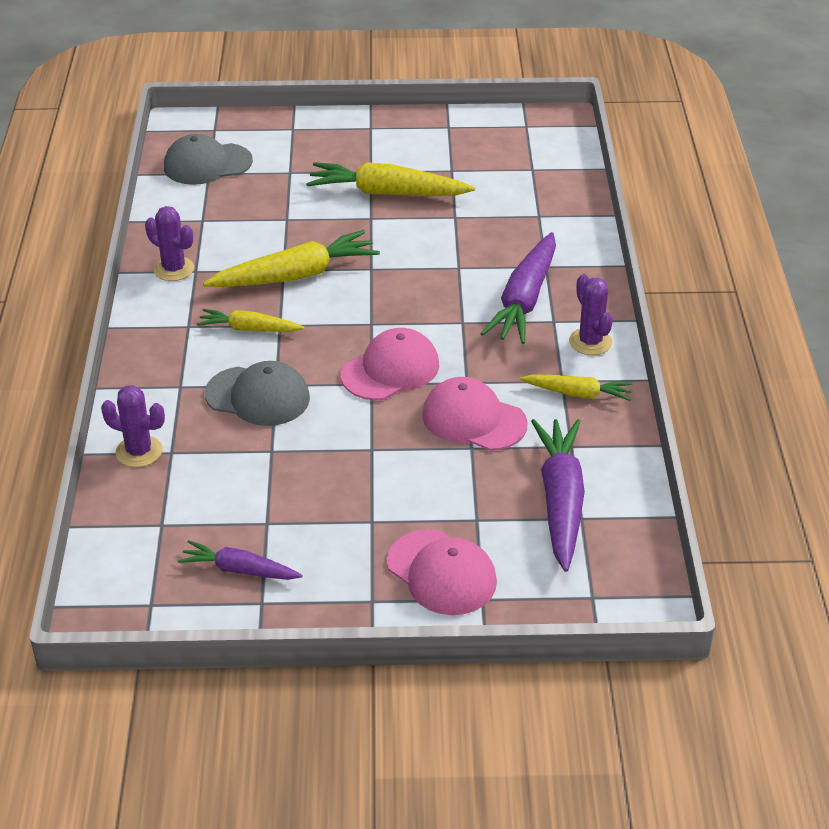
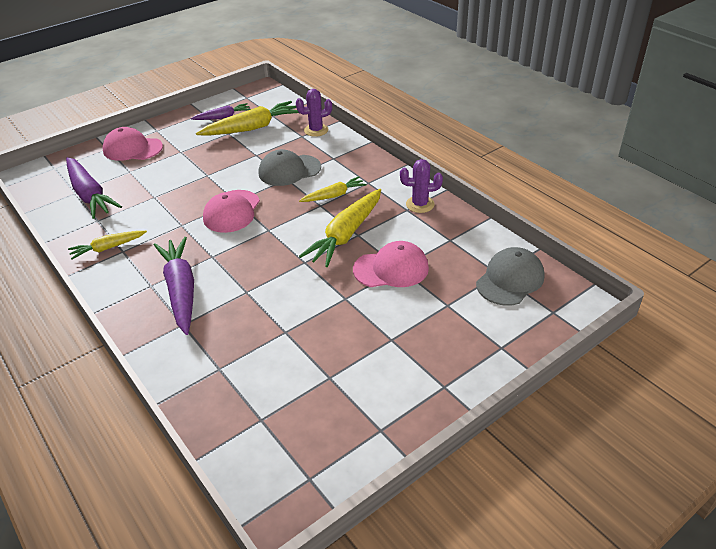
camera: 145 degrees right, 0 degrees up
yellow carrot [306,162,475,196] -> yellow carrot moved to [196,101,299,136]
pink cap [422,377,528,451] -> pink cap moved to [353,241,429,287]
purple cactus [569,274,613,355] -> none

